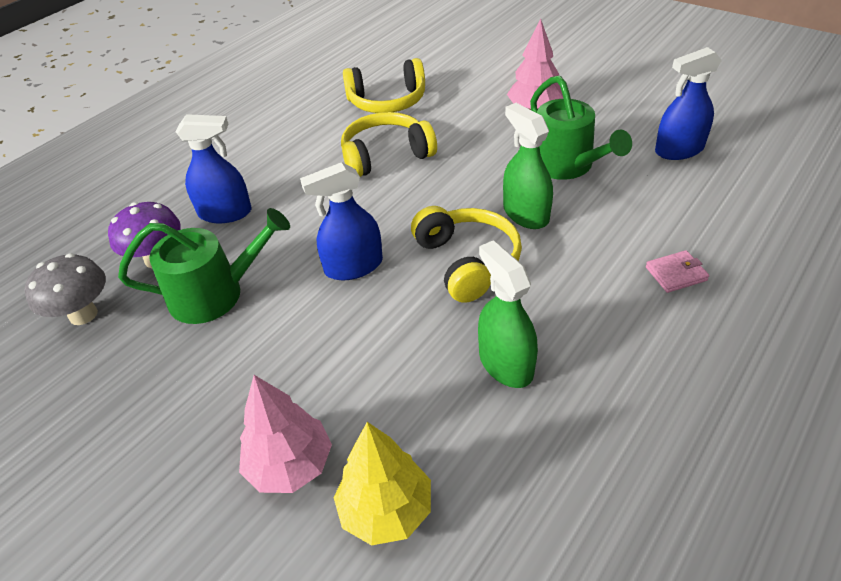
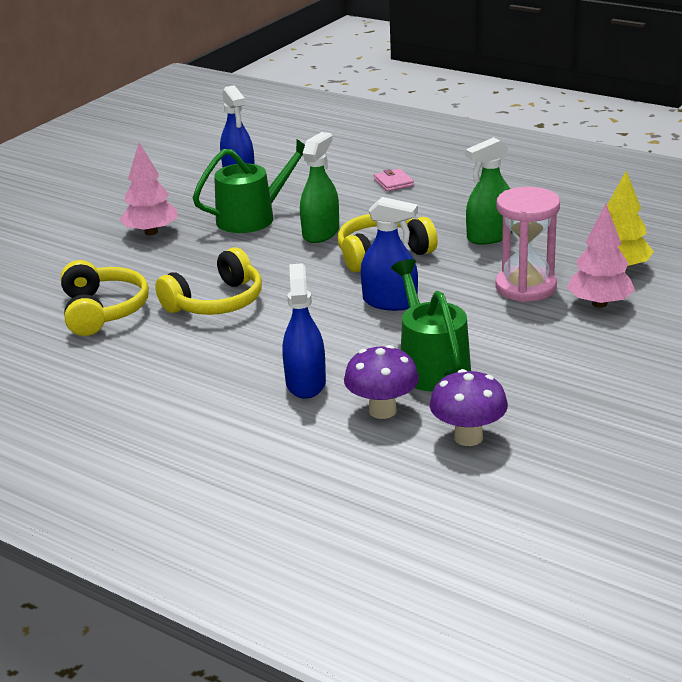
camera: 95 degrees left, 15 degrees down
grey mushroom [25,253,106,325] -> purple mushroom [430,369,508,446]
blue spray bottle [300,162,383,280] -> blue spray bottle turned 45 degrees counterclockwise [361,197,418,311]
yellow headphones [341,112,437,177] -> yellow headphones turned 105 degrees counterclockwise [155,247,262,315]
green spray bottle [503,103,553,229] -> green spray bottle turned 150 degrees clockwise [300,132,339,243]
none -> pink hourglass [495,187,560,302]

